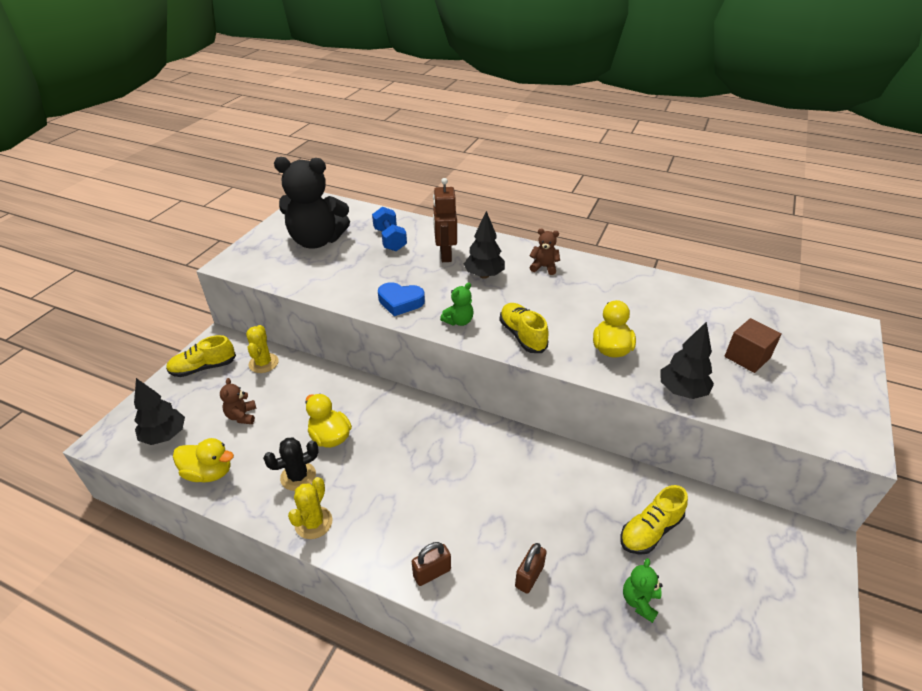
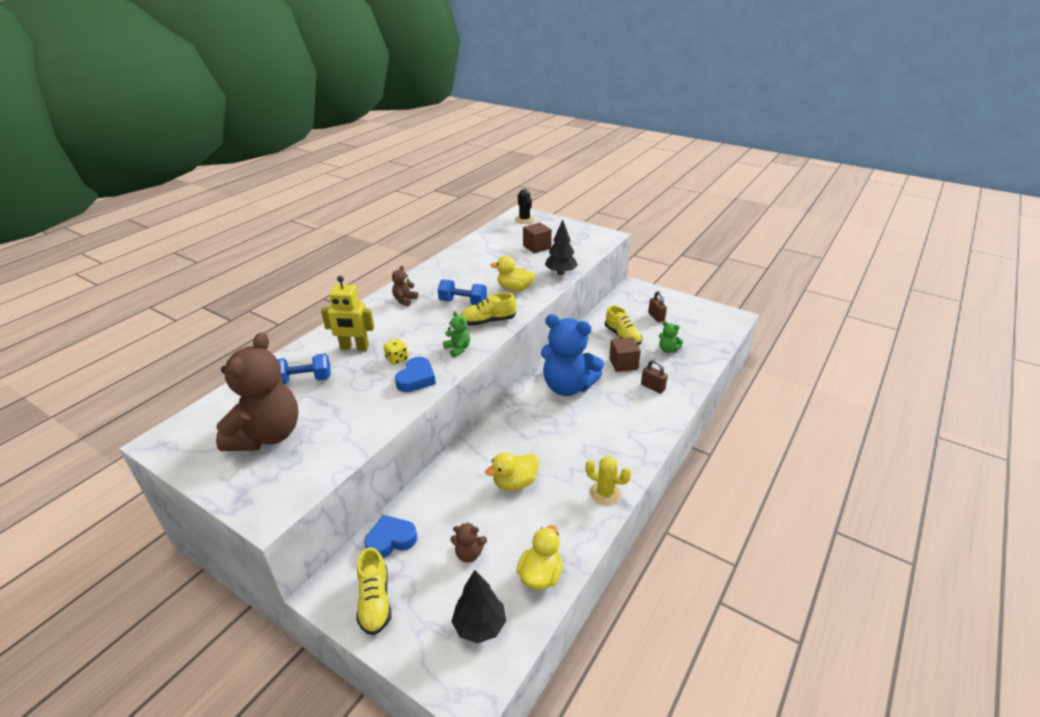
camera: 80 degrees left, 5 degrees down
yellow cactus [246,325,279,373] -> blue heart [364,515,417,558]
black cactus [263,437,319,491] -> black cactus moved to [515,189,535,224]
black teddy bear [274,157,350,249] -> brown teddy bear [216,332,298,451]
brown padlock [412,542,451,586] -> brown padlock moved to [648,291,667,322]
brown robot [433,178,457,262] -> yellow robot [321,276,374,351]
black tree [464,211,505,279] -> none
none -> yellow dice [383,338,408,365]
none -> blue dumbbell [438,279,487,305]
none -> blue teddy bear [541,314,604,396]
none -> brown cube [609,337,641,372]

